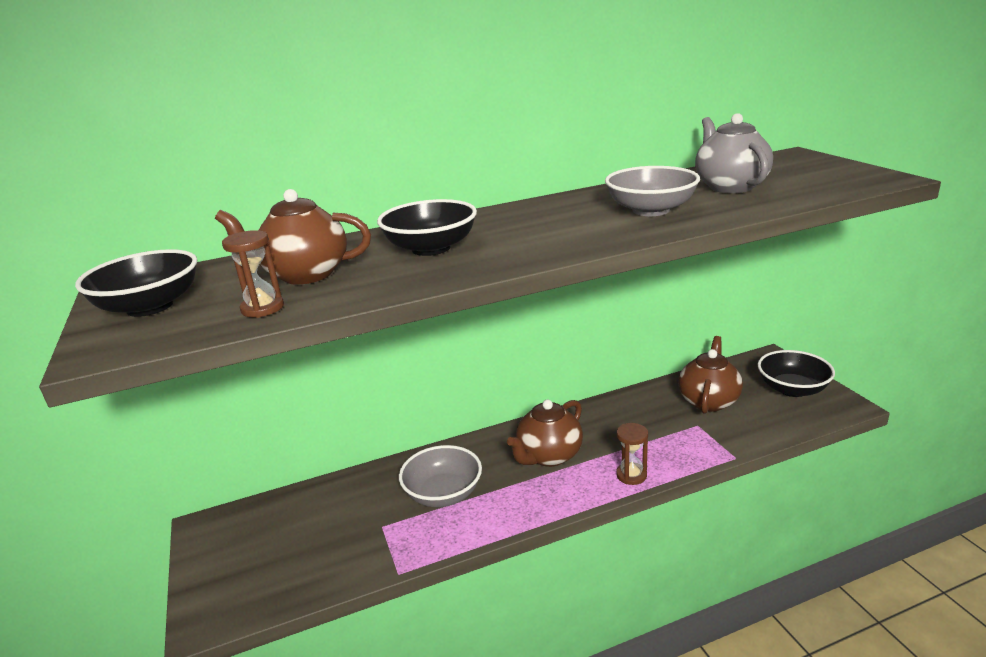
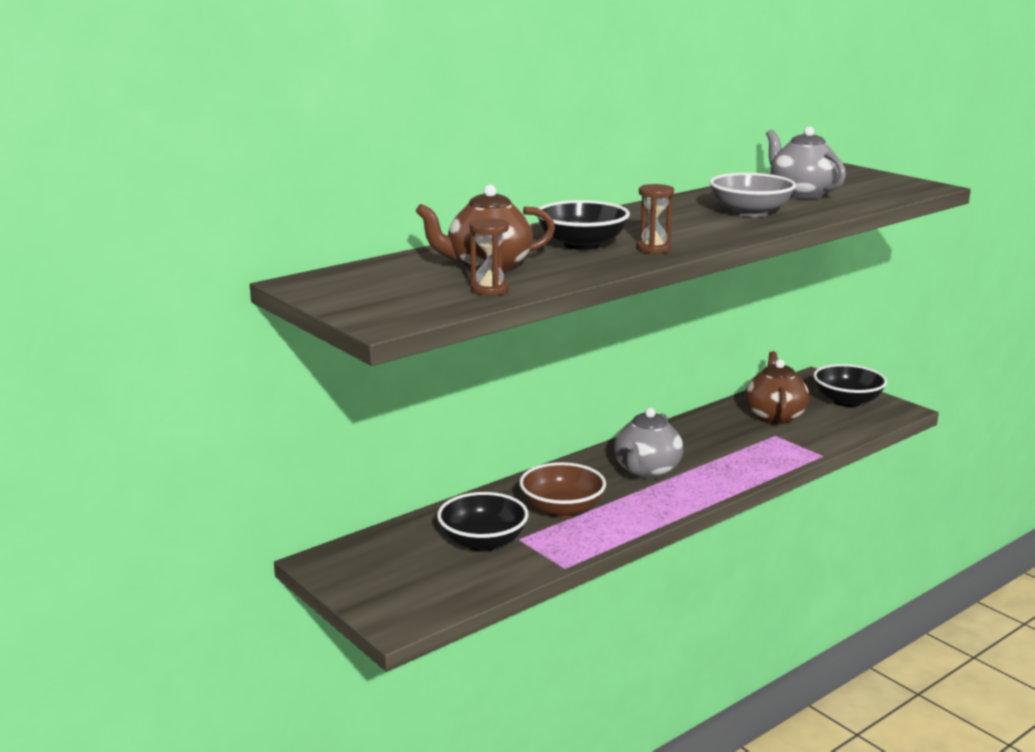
camera: 20 degrees left, 5 degrees down
black bowl [75,249,197,317] -> black bowl moved to [437,492,529,551]
grey bowl [399,445,482,507] -> brown bowl [519,462,606,518]
brown teapot [507,399,583,467] -> grey teapot [614,408,684,479]
brown hourglass [616,423,648,485] -> brown hourglass moved to [637,184,674,254]

